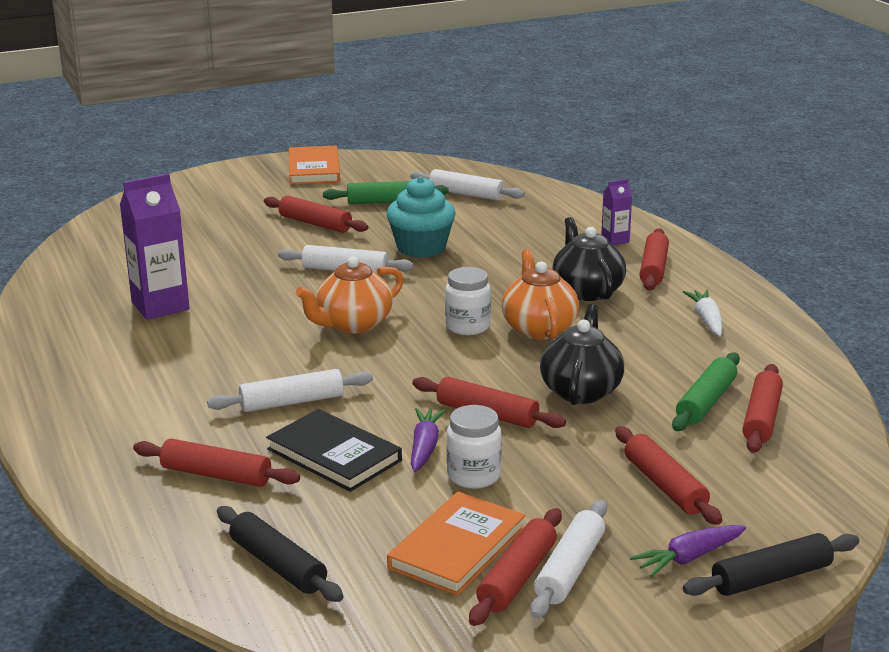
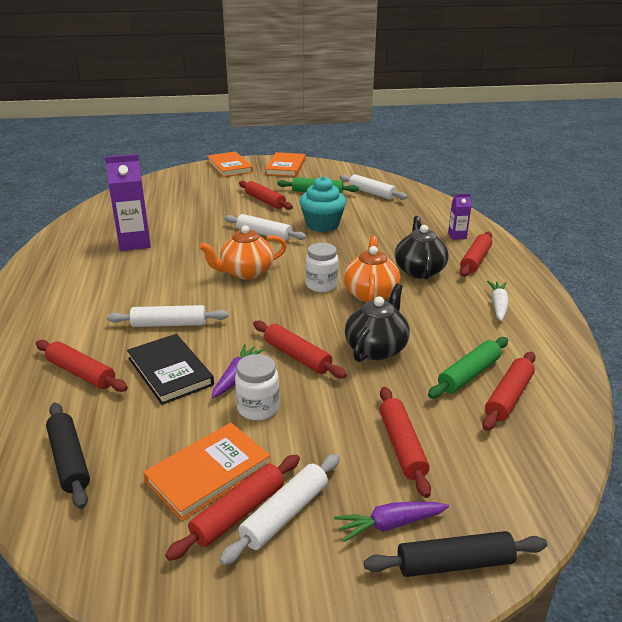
camera: 15 degrees right, 5 degrees up
none -> orange book [207,151,253,177]

